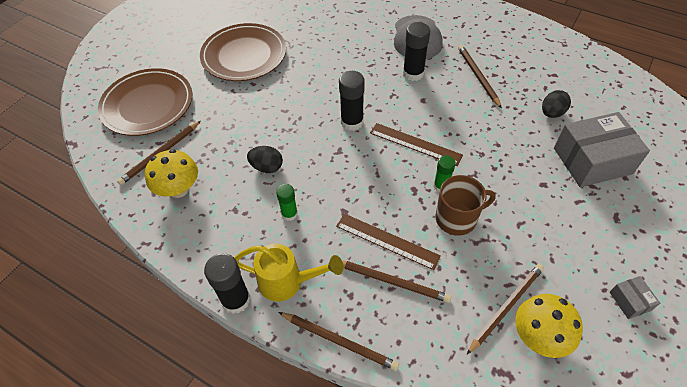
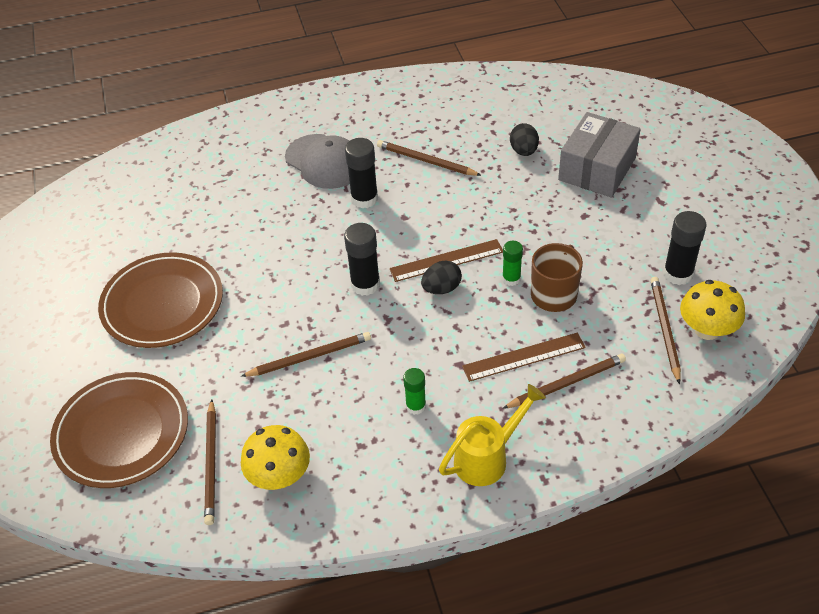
camera: 45 degrees left, 5 degrees down
black glue stick [204,253,250,314] -> black glue stick moved to [663,211,707,285]
black egg [247,146,283,173] -> black egg moved to [421,261,462,294]
brown pencil [279,312,399,371] -> brown pencil moved to [241,332,371,377]
grey box [610,276,660,319] -> none

